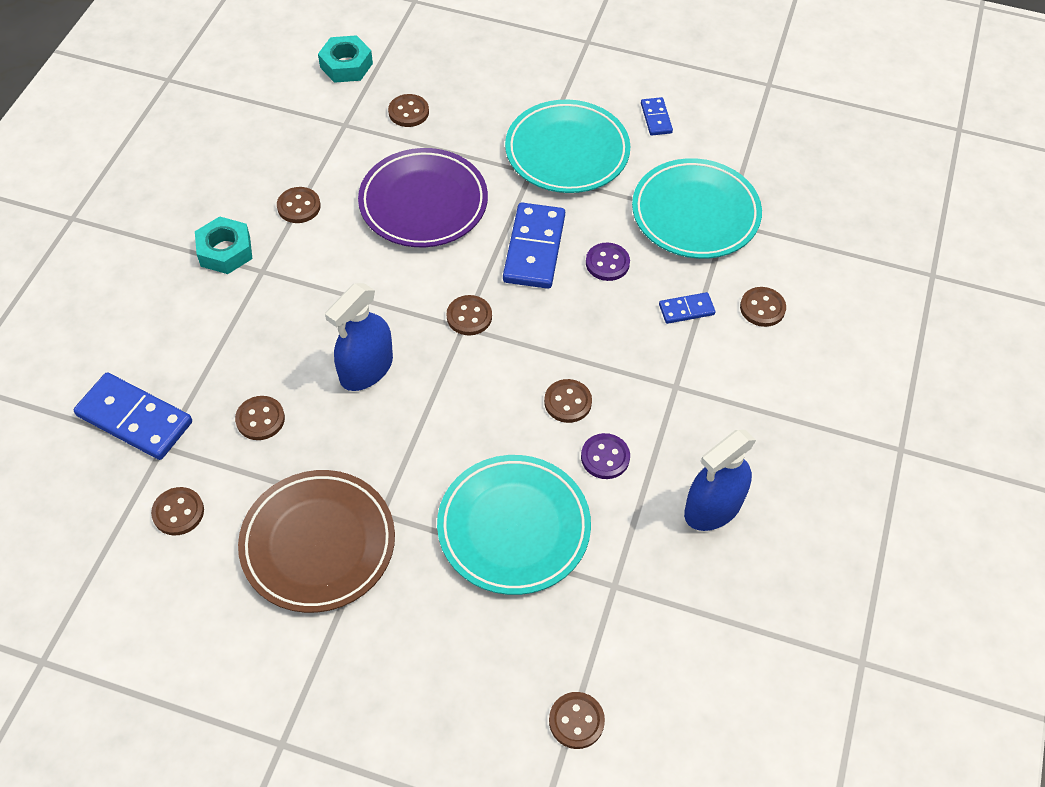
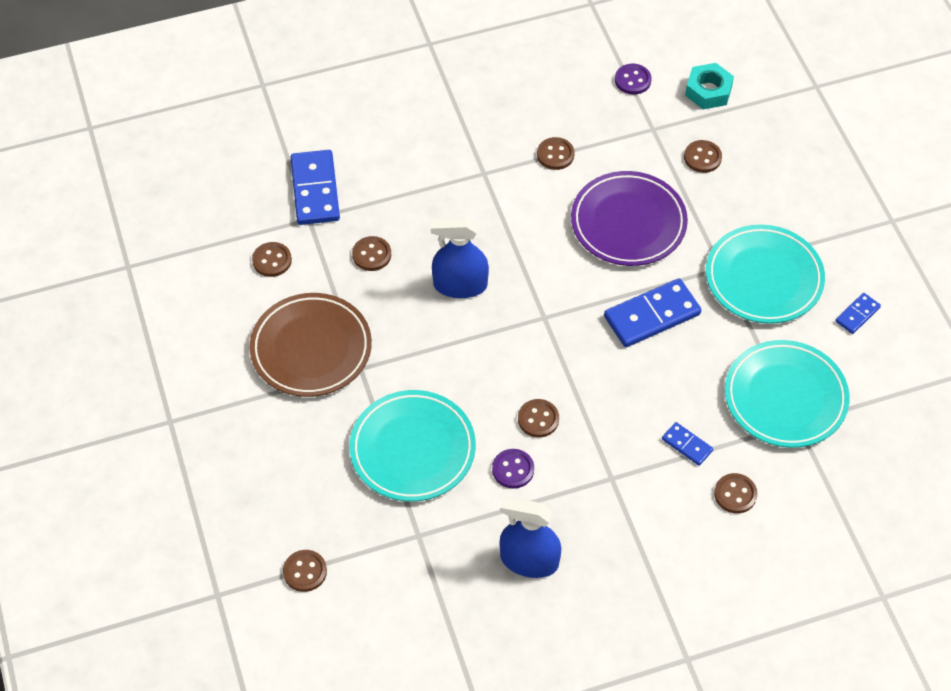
camera: 55 degrees right, 0 degrees up
turquoise nut [195,216,253,274] -> none
brown button [446,295,492,335] -> none
purple button [586,243,630,281] -> purple button moved to [615,64,652,95]

